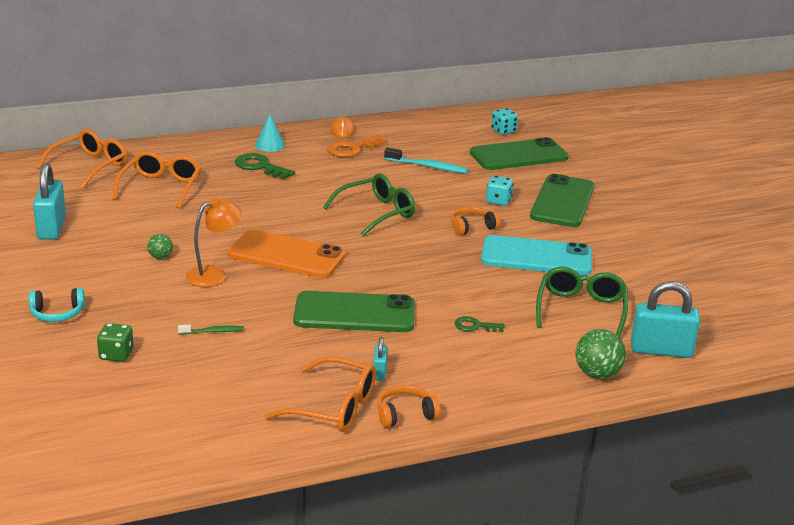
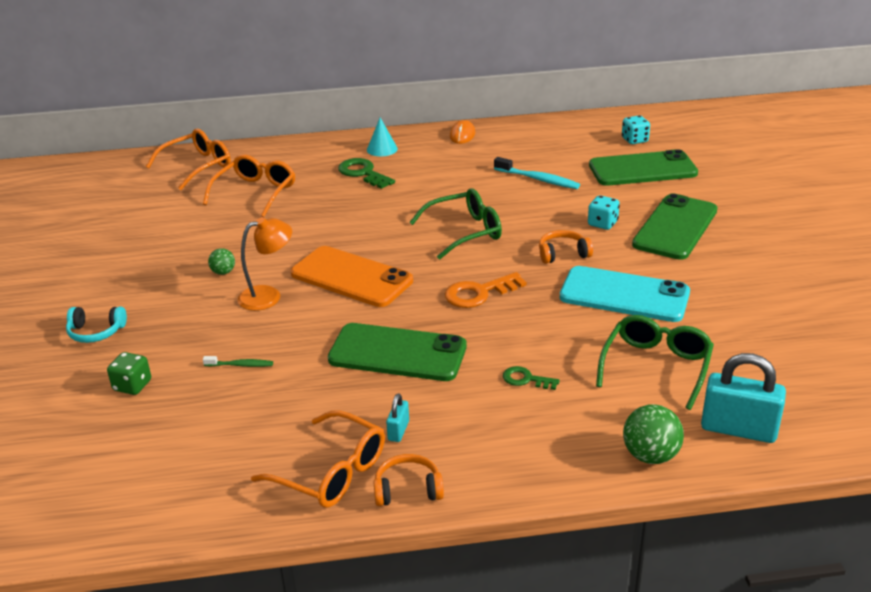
camera: 15 degrees right, 5 degrees up
turquoise padlock [33,163,66,240] -> none
orange key [327,135,387,157] -> orange key moved to [445,272,527,308]

